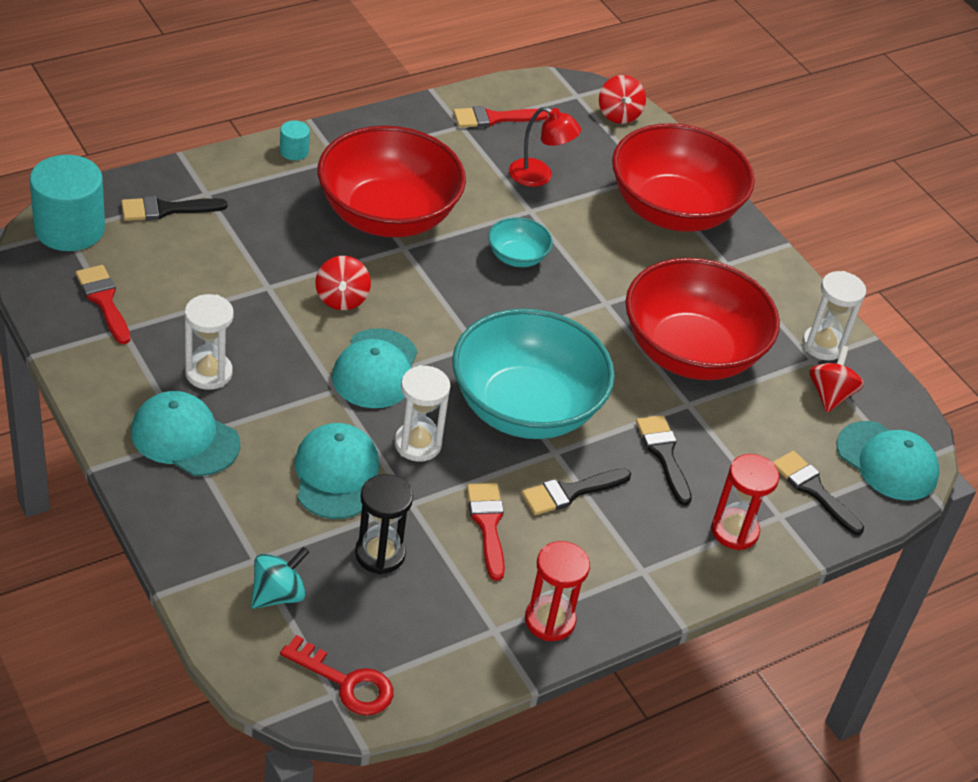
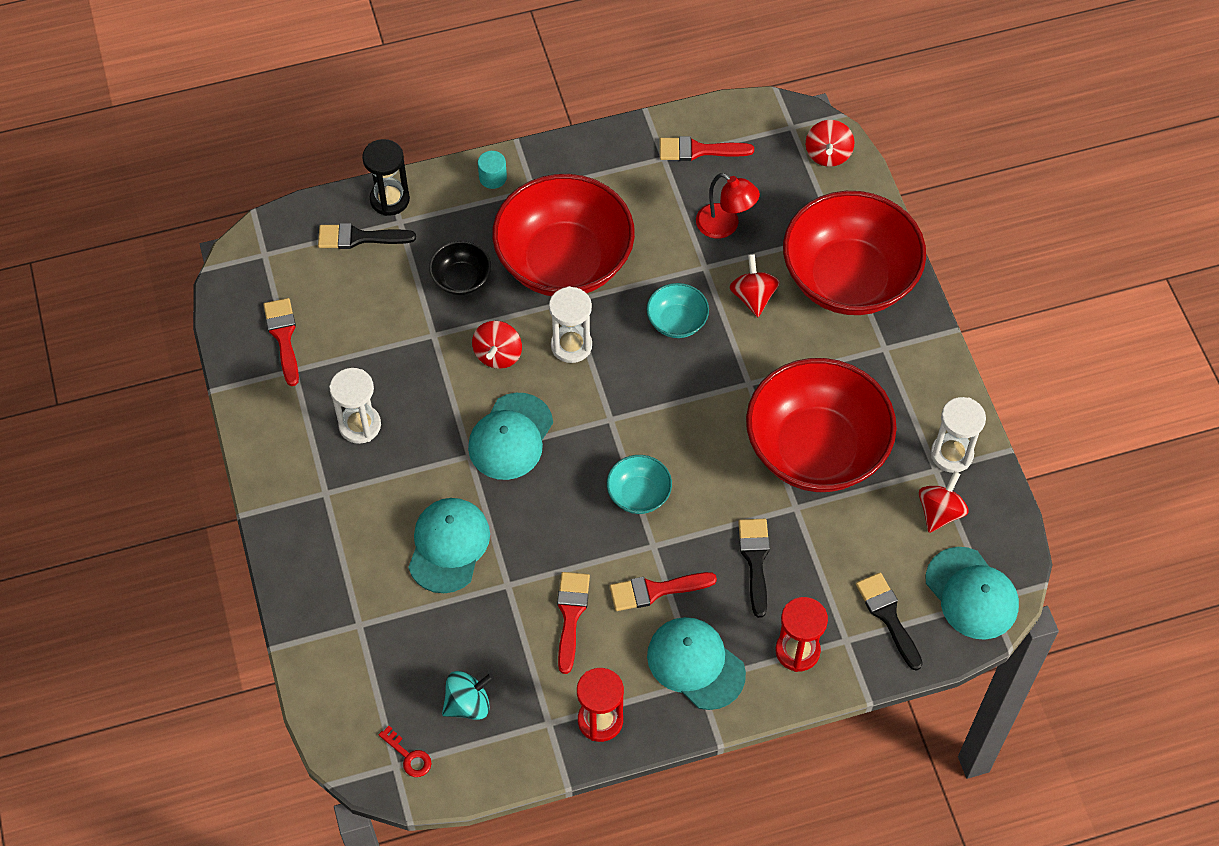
camera: 20 degrees right, 15 degrees up
turquoise cylinder [30,155,105,251] -> none
turquoise cap [131,391,240,476] -> turquoise cap moved to [647,617,746,710]
turquoise spinning top [251,547,309,609] -> turquoise spinning top moved to [442,671,494,720]
red key [280,635,393,715] -> red key [379,726,432,777], size x0.61
black hourglass [355,474,413,574] -> black hourglass moved to [362,139,410,216]
white hourglass [394,365,451,462] -> white hourglass moved to [549,286,592,363]
turquoise bowl [452,309,615,439] -> turquoise bowl [607,455,672,514], size x0.44
black brush [522,468,631,515] -> red brush [610,572,717,611]
none -> black bowl [429,241,491,295]
none -> red spinning top [729,254,780,317]

